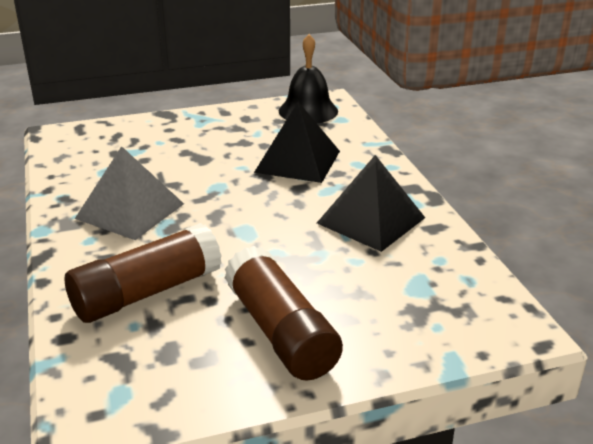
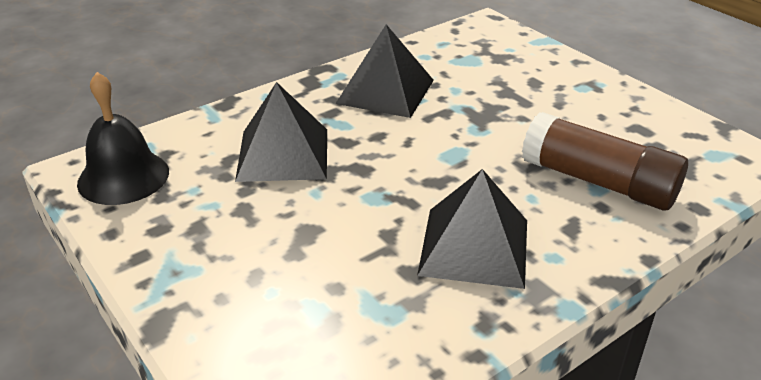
camera: 110 degrees left, 5 degrees up
grey pyramid [75,146,184,240] -> black pyramid [417,169,527,289]
brown glue stick [225,246,343,380] -> none

